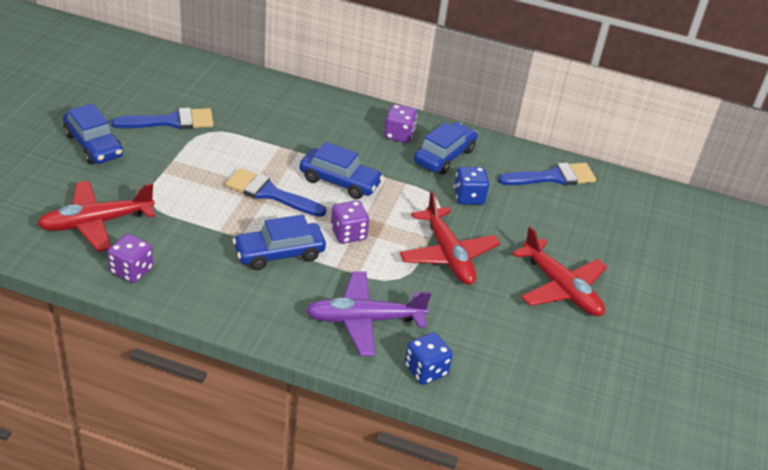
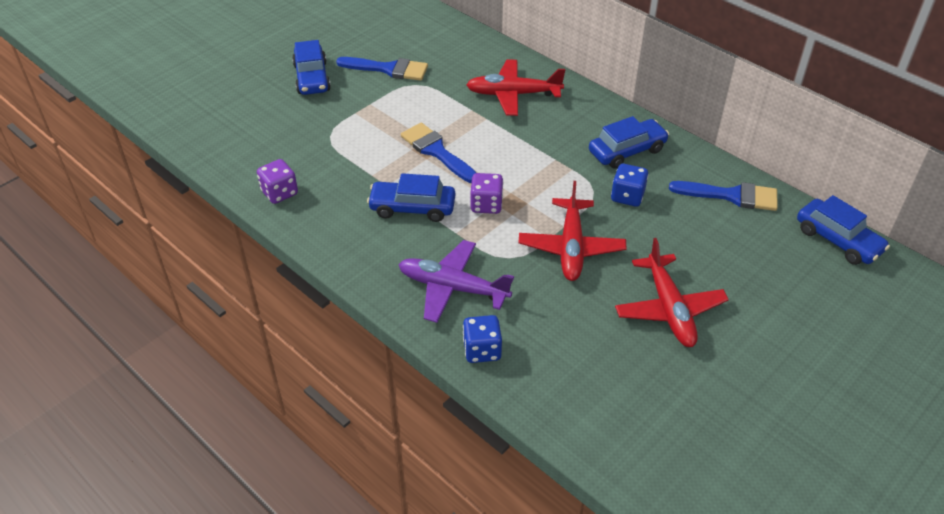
camera: 30 degrees right, 5 degrees up
red plane [37,181,155,252] -> red plane moved to [466,60,565,116]
blue car [300,142,384,199] -> blue car moved to [797,195,890,265]
purple dice [384,104,417,143] -> none

